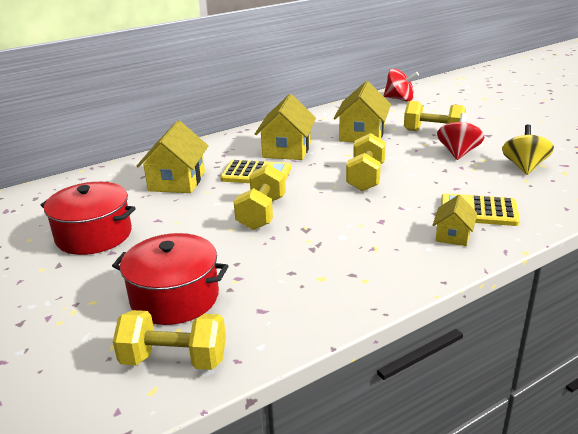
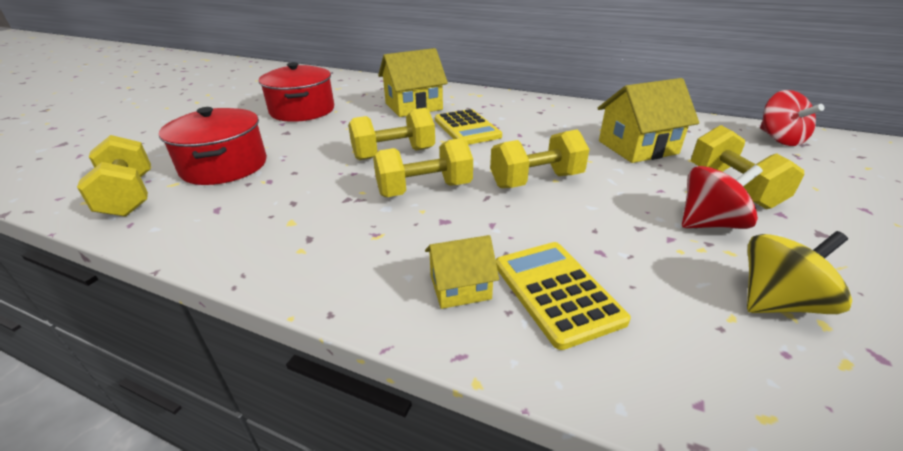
camera: 55 degrees right, 5 degrees up
yellow house [255,94,316,160] -> none
none -> yellow dumbbell [373,138,473,197]

